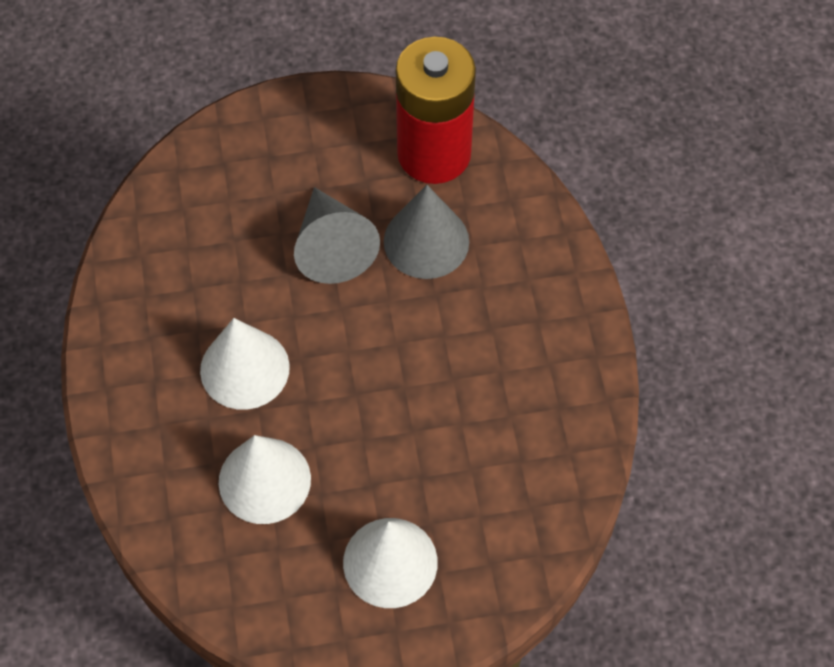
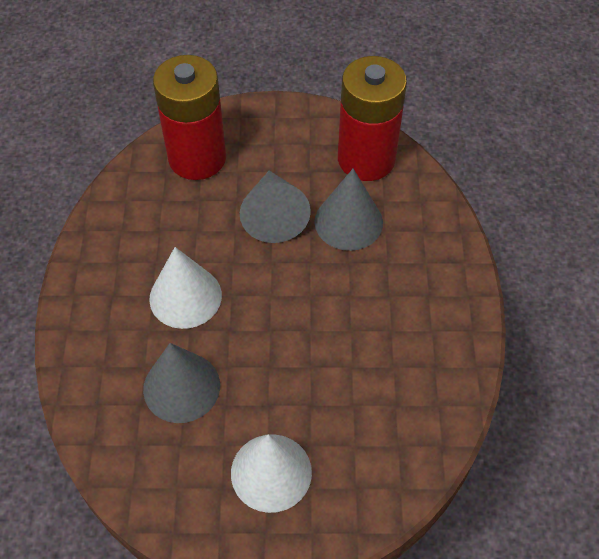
camera: 10 degrees right, 5 degrees down
white cone [219,435,311,524] -> grey cone [143,343,220,423]
none -> red battery [153,55,226,180]

